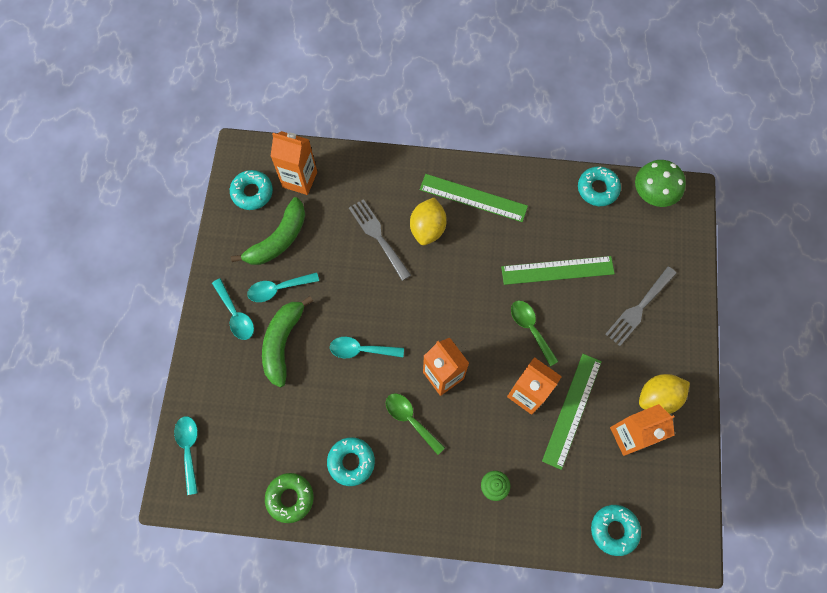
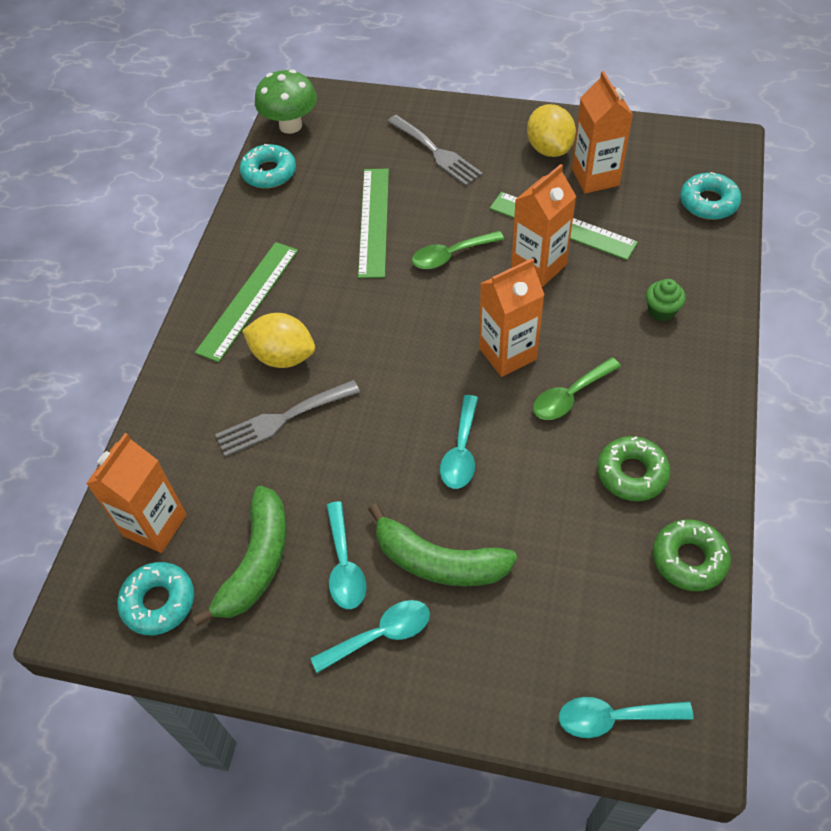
camera: 80 degrees left, 15 degrees down
green banana [231,197,305,265] -> green banana turned 60 degrees clockwise [192,486,287,627]
turquoise donut [327,437,375,486] -> green donut [597,436,670,501]

